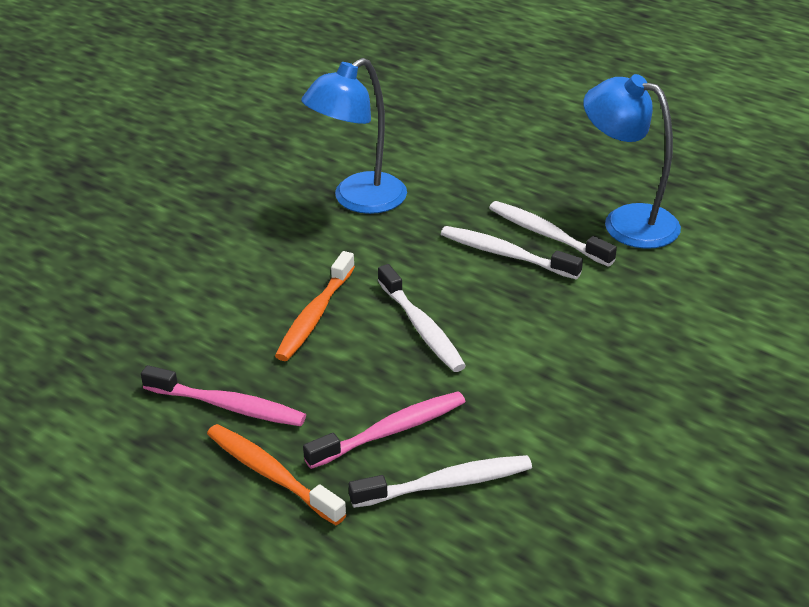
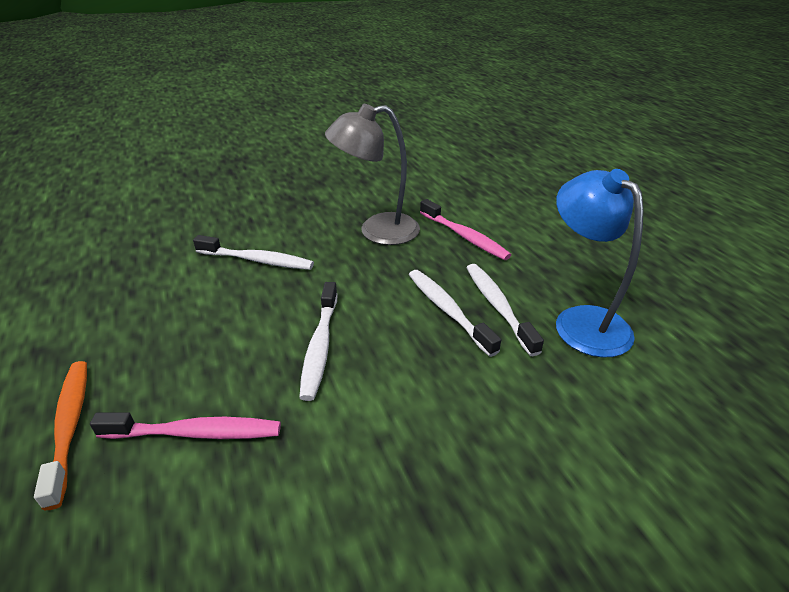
camera: 30 degrees right, 0 degrees up
pink toothbrush [141,365,306,426] -> pink toothbrush moved to [420,199,511,260]
orange toothbrush [275,251,355,361] -> none
blue lamp [301,58,407,214] -> grey lamp [325,104,420,245]
white toothbrush [349,455,532,508] -> white toothbrush moved to [193,235,314,270]

